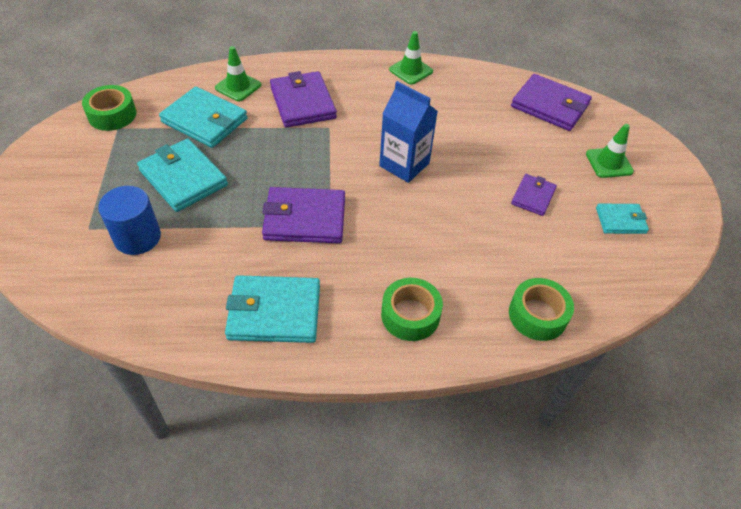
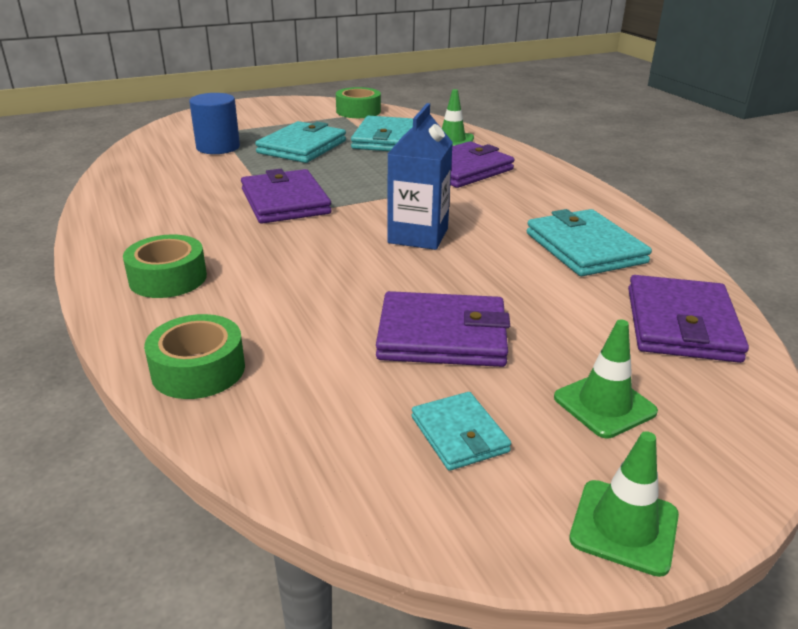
camera: 70 degrees right, 20 degrees down
turquoise wallet [225,275,320,343] -> turquoise wallet moved to [527,209,652,276]
green traffic cone [389,31,433,85] -> green traffic cone moved to [569,431,679,577]
purple wallet [511,174,557,216] -> purple wallet [376,291,510,367], size x1.74

